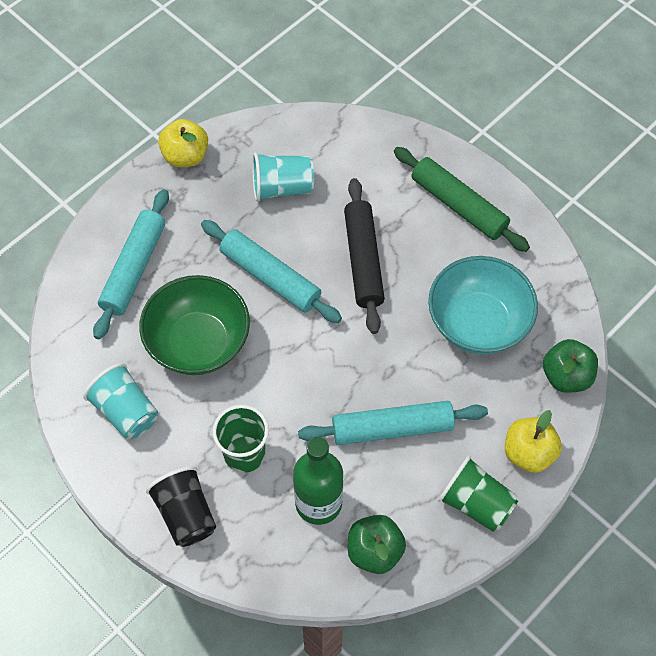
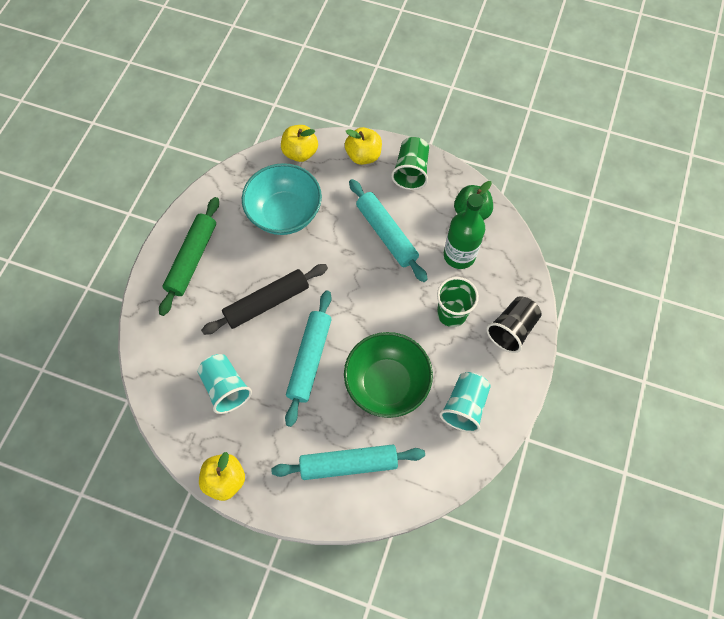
camera: 115 degrees left, 5 degrees up
green apple [543,339,598,393] -> yellow apple [281,125,318,162]

